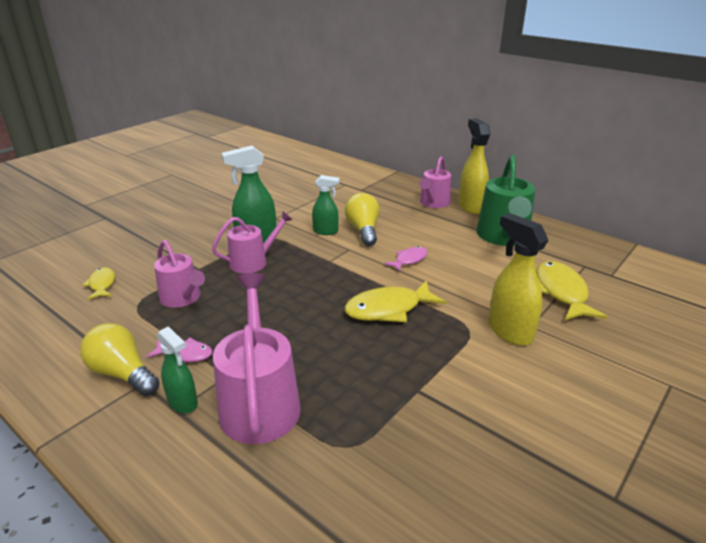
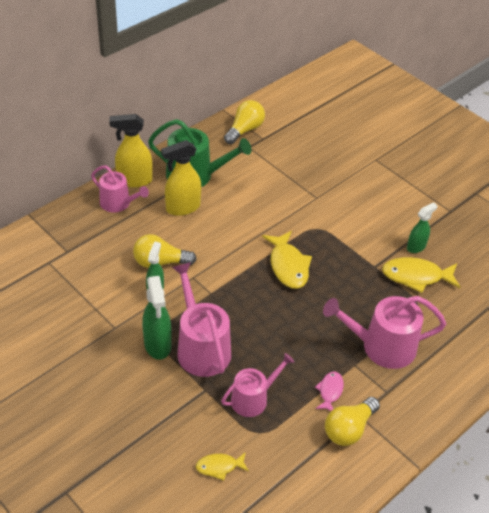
camera: 85 degrees left, 15 degrees up
green spray bottle [157,326,198,413] -> green spray bottle moved to [407,202,438,253]
pink watering can [212,211,293,274] -> pink watering can [172,262,231,377], size x1.56
pink fish [384,246,427,272] -> none
yellow spray bottle [488,213,549,346] -> yellow spray bottle moved to [161,140,201,216]
yellow fish [536,261,607,320] -> yellow fish moved to [382,257,460,293]
none -> yellow light bulb [224,100,265,144]

